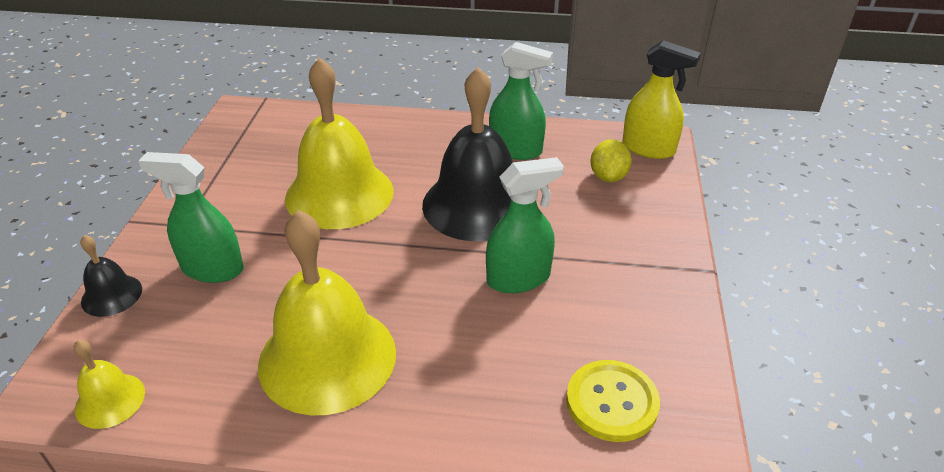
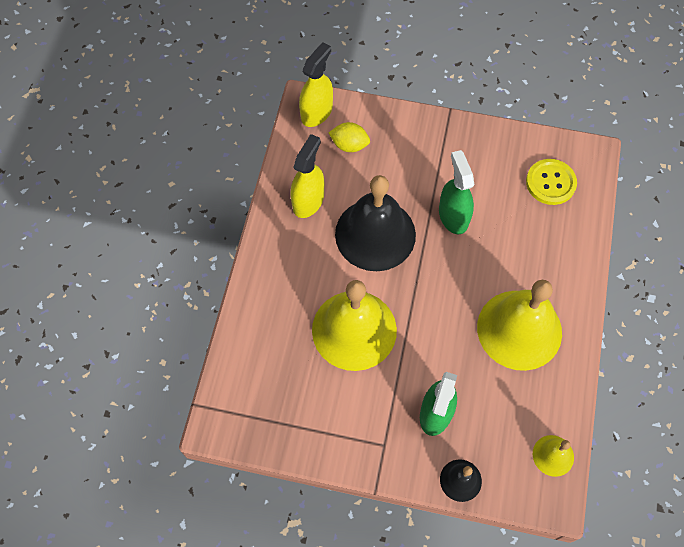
camera: 85 degrees left, 25 degrees up
green spray bottle [489,42,553,160] -> yellow spray bottle [290,134,324,218]

